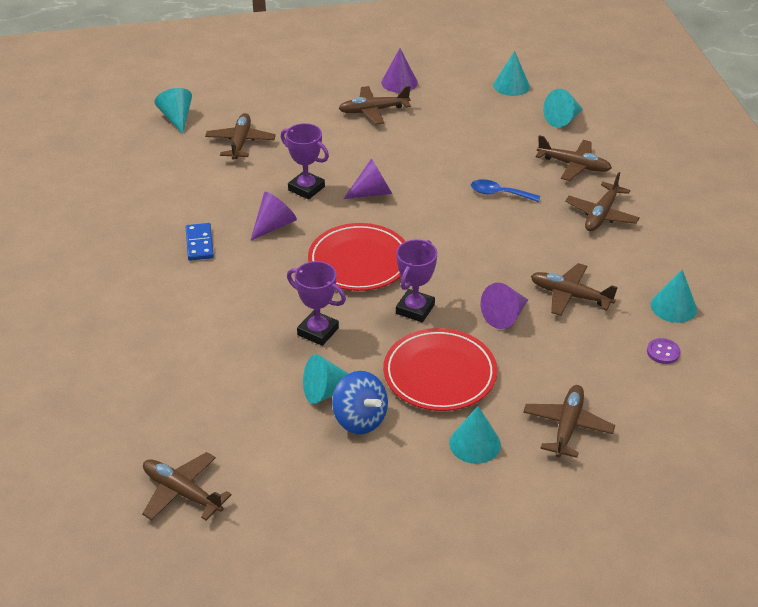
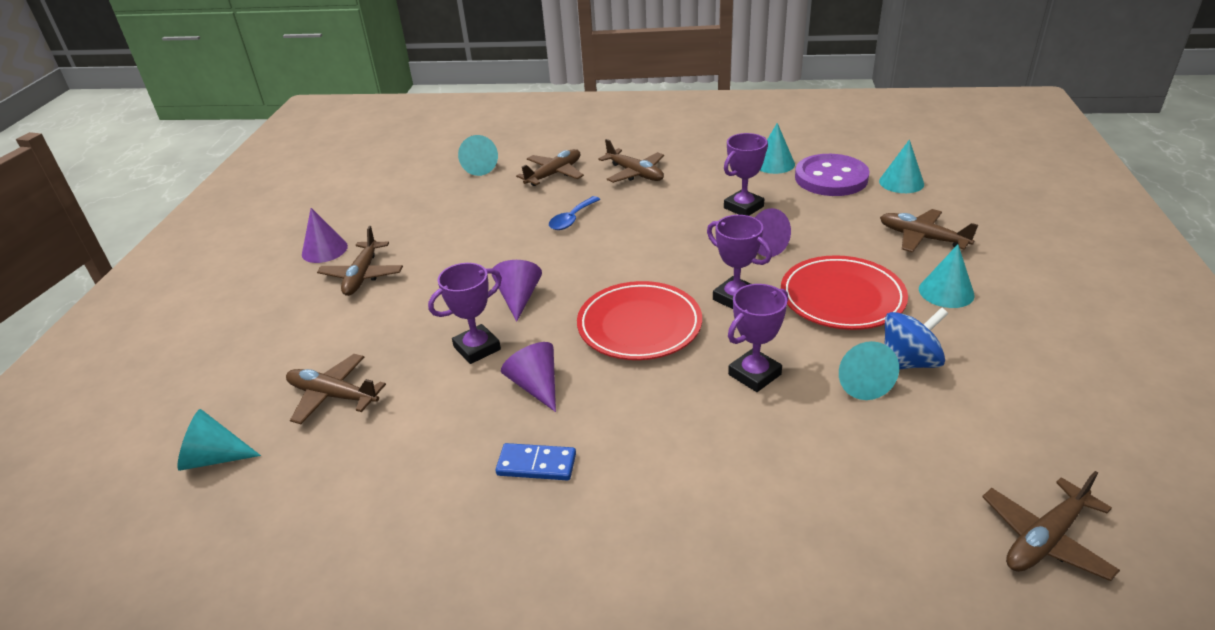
camera: 70 degrees left, 5 degrees down
turquoise cone [493,51,530,96] -> turquoise cone moved to [879,140,924,193]
brown plane [531,263,618,316] -> purple trophy [724,133,768,216]
purple button [647,338,680,364] -> purple button [795,154,870,196], size x2.47

